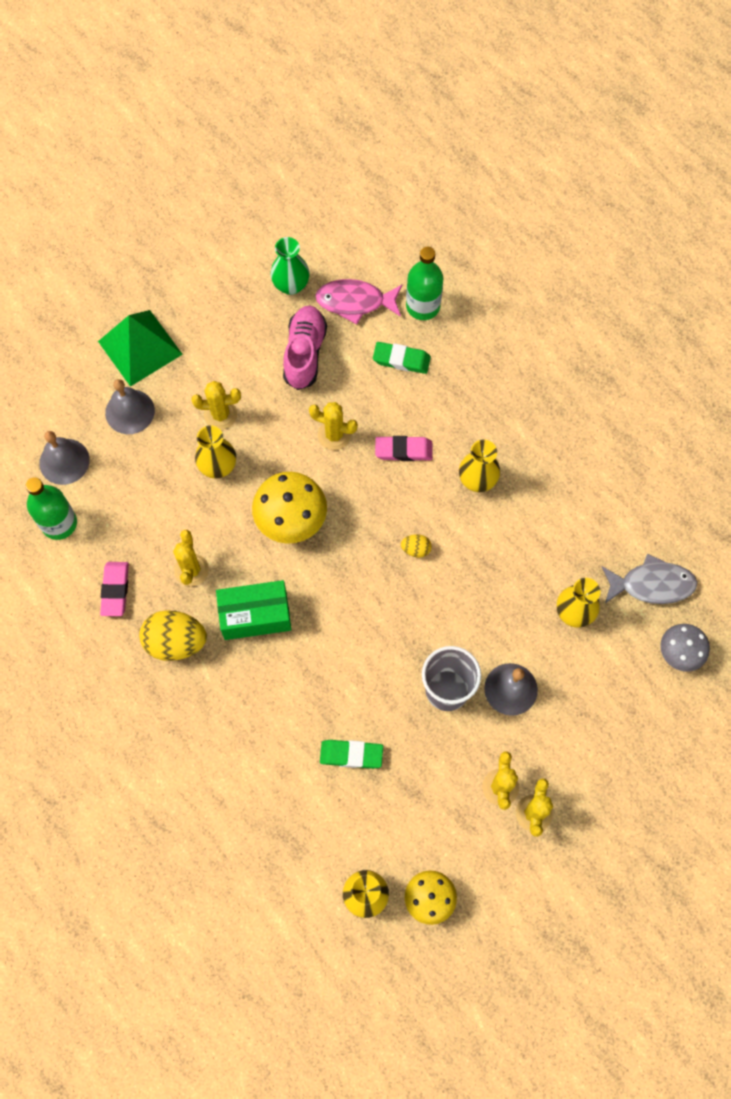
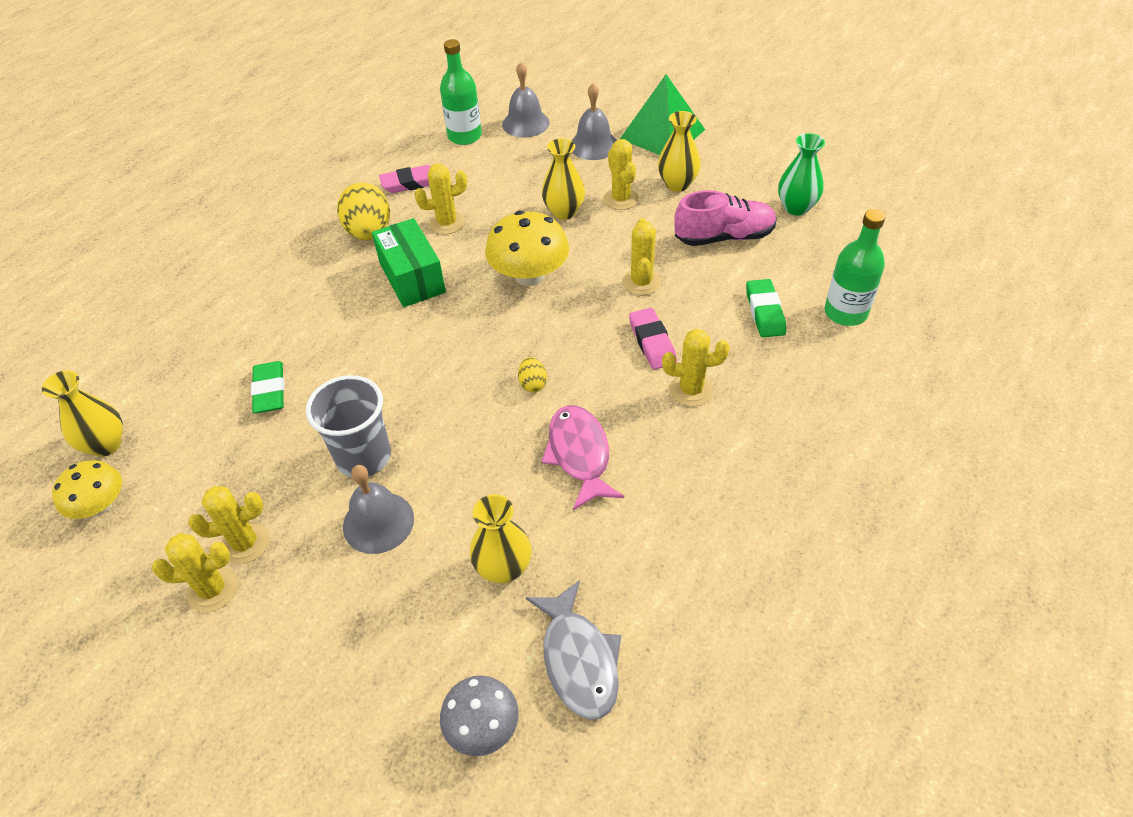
camera: 75 degrees right, 20 degrees down
pink fish [315,279,403,325] -> pink fish moved to [542,405,624,510]
yellow vase [459,440,500,492] -> yellow vase moved to [658,111,701,192]
none -> yellow cactus [662,329,730,406]

